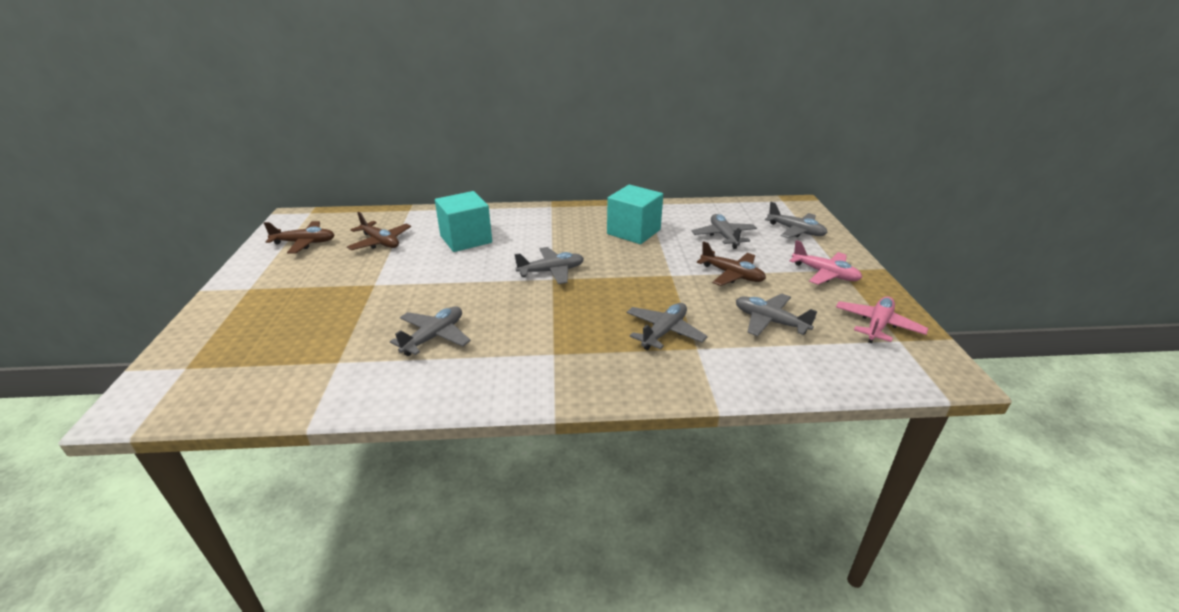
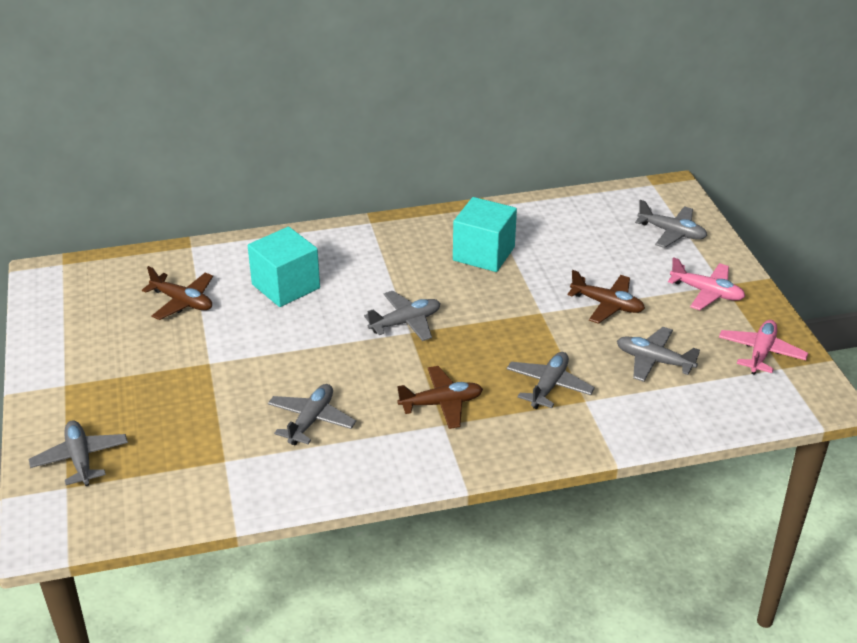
camera: 10 degrees left, 5 degrees up
brown plane [264,221,334,254] -> brown plane moved to [397,366,483,429]
grey plane [692,214,757,249] -> grey plane moved to [29,420,128,486]

